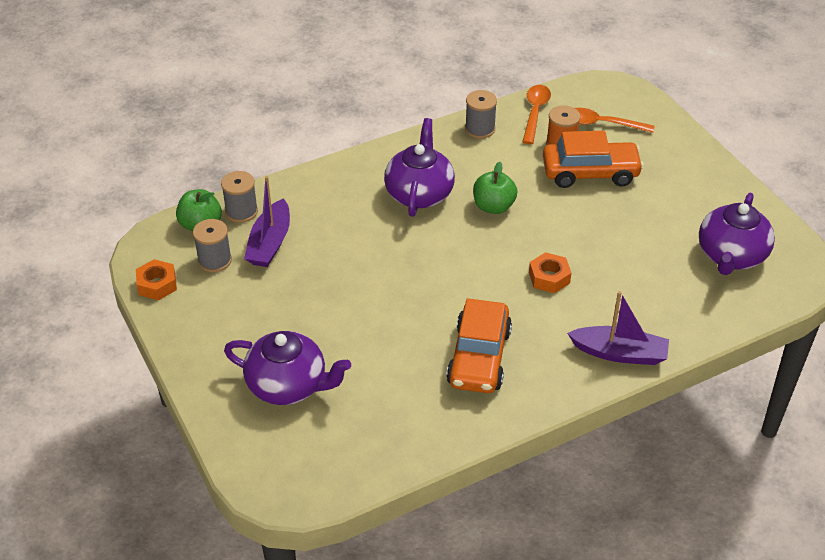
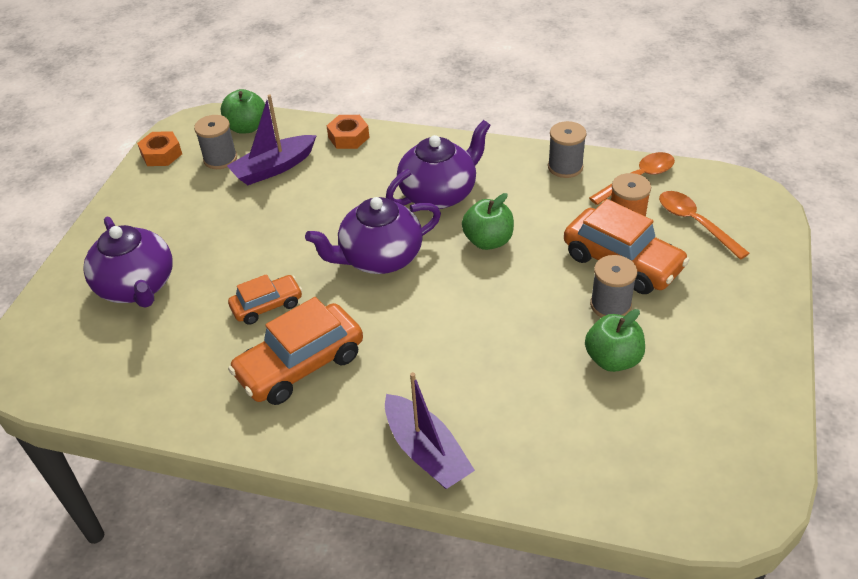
camera: 45 degrees right, 0 degrees up
grey spool [221,171,258,223] -> grey spool moved to [590,255,637,317]
orange nut [529,252,571,293] -> orange nut moved to [327,115,369,149]
purple teapot [699,193,775,275] -> purple teapot moved to [305,197,441,274]
none -> orange car [228,274,303,325]
none -> green apple [585,309,645,372]

